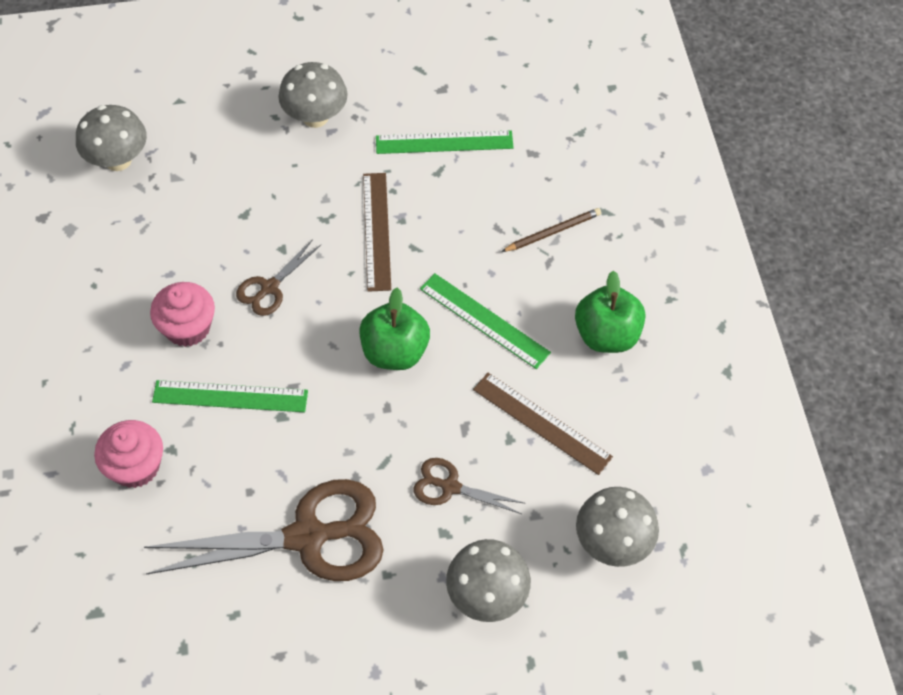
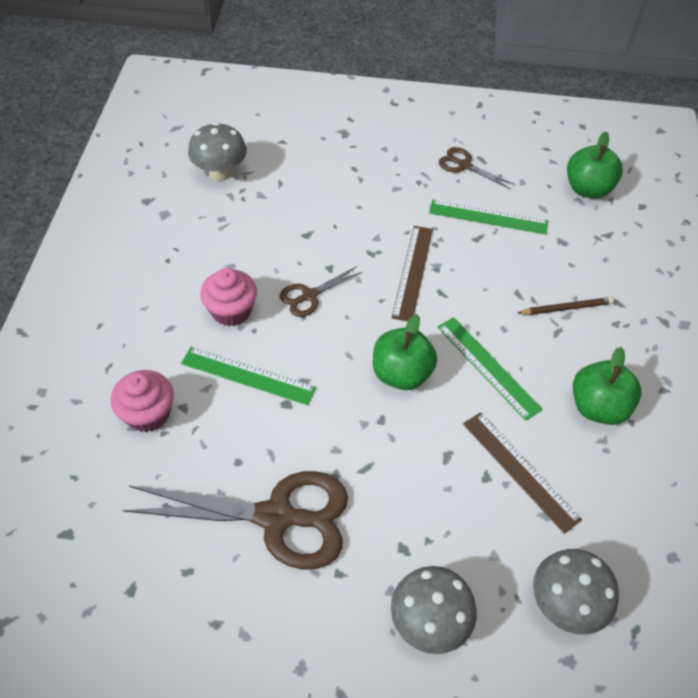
camera: 15 degrees right, 5 degrees down
grey mushroom [278,62,348,128] -> none
brown scissors [413,458,524,514] -> brown scissors moved to [439,147,514,189]
none -> green apple [567,132,623,198]

